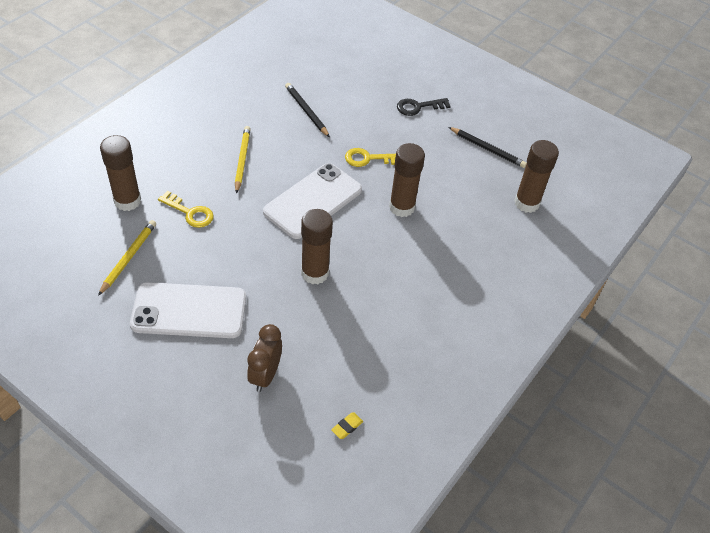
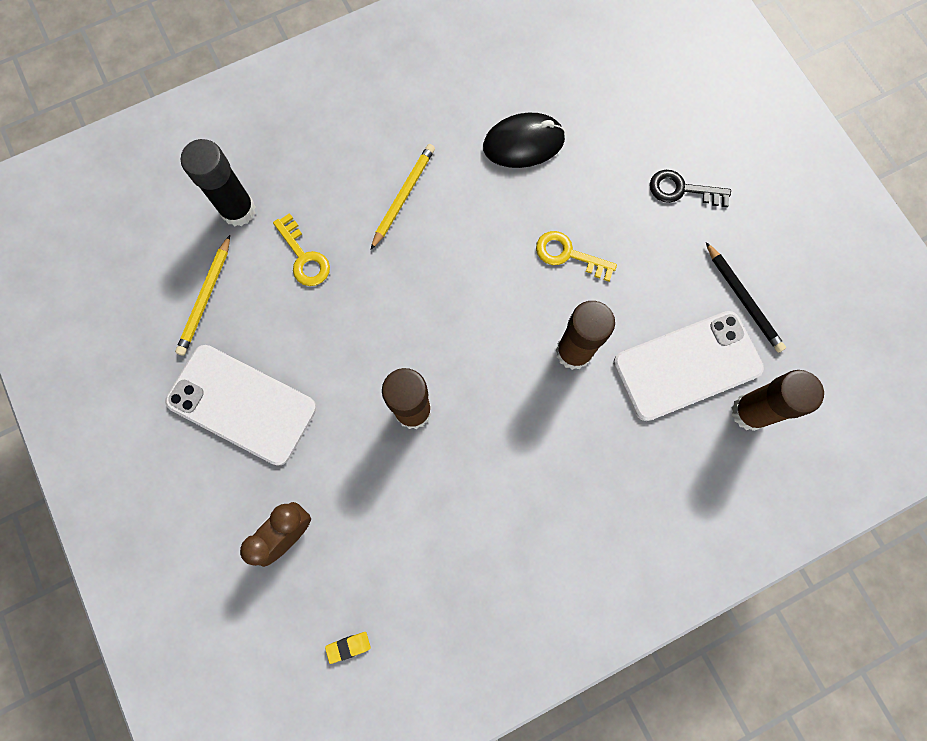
camera: 30 degrees right, 25 degrees up
yellow pencil [98,220,156,296] -> yellow pencil turned 150 degrees clockwise [175,235,230,356]
brown glue stick [100,135,141,211] -> black glue stick [181,139,256,226]
white phone [263,163,362,239] -> white phone moved to [613,311,764,421]
black pencil [285,83,330,137] -> black mouse [483,113,565,168]

